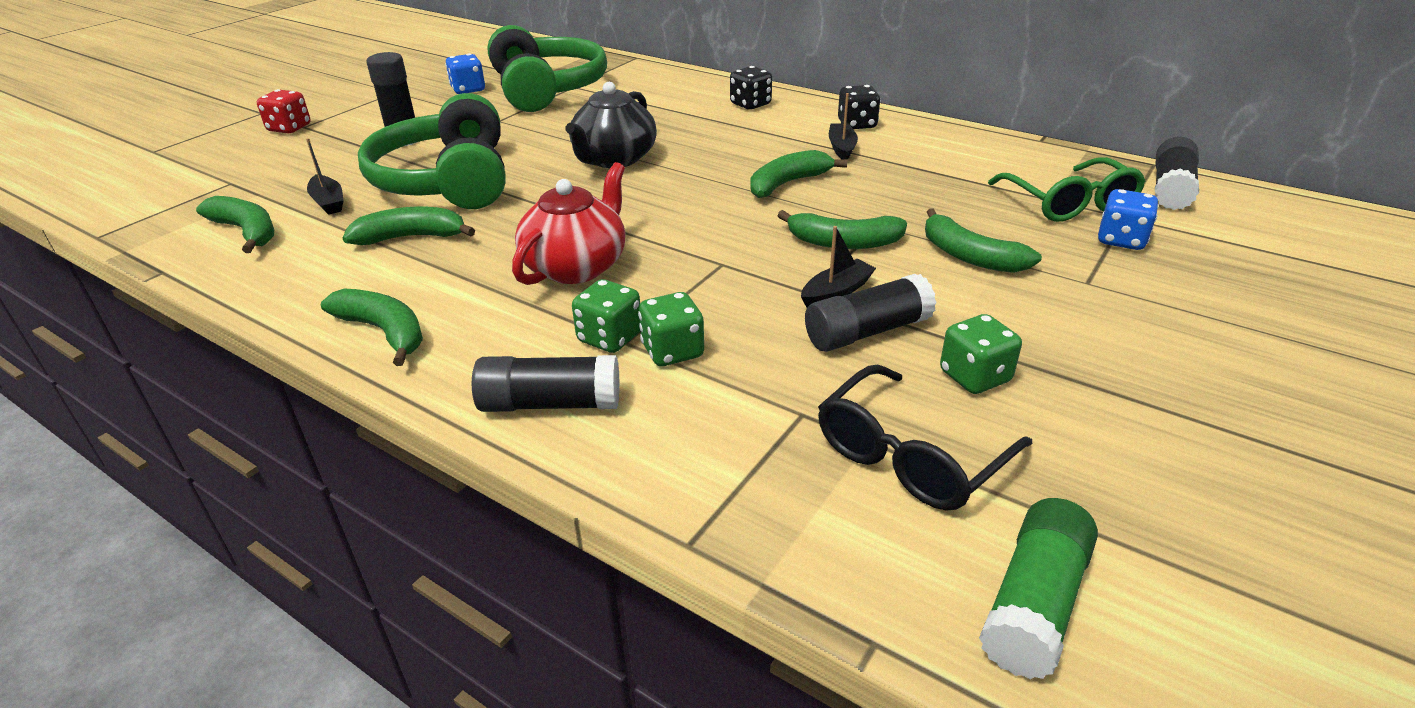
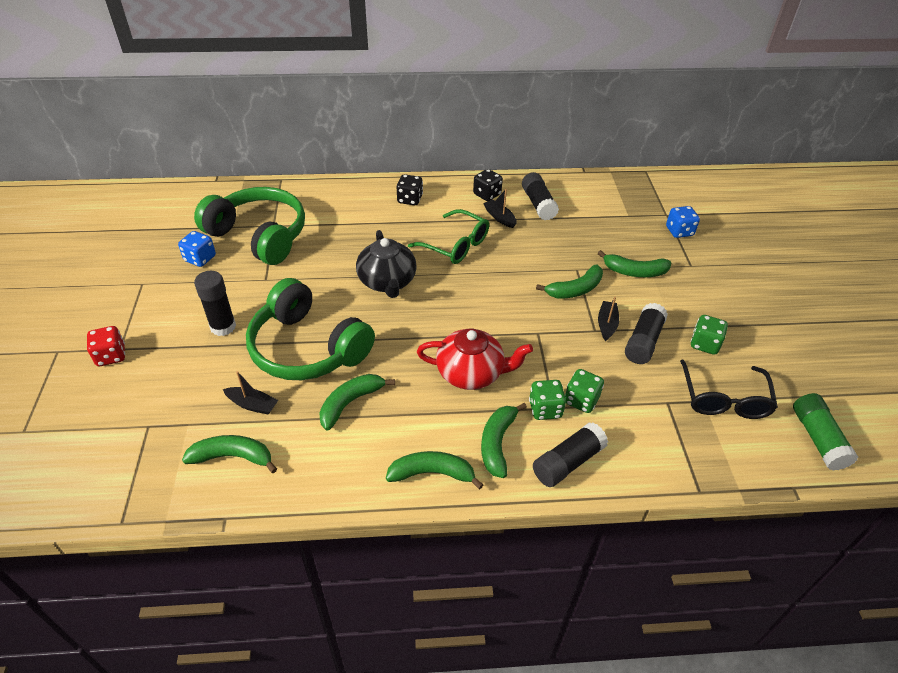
camera: 40 degrees left, 10 degrees up
red teapot [512,162,625,285] -> red teapot turned 105 degrees clockwise [417,329,533,390]
green banana [750,150,847,198] -> green banana moved to [481,403,527,478]
green glasses [988,157,1146,222] -> green glasses moved to [408,209,489,264]
black glue stick [1155,137,1199,210] -> black glue stick moved to [522,172,559,220]

